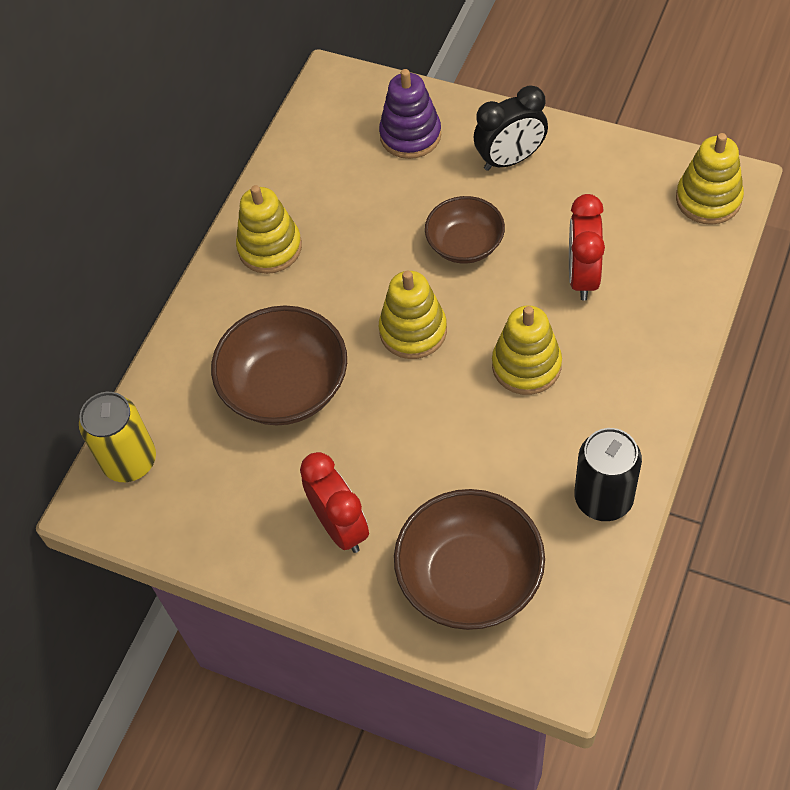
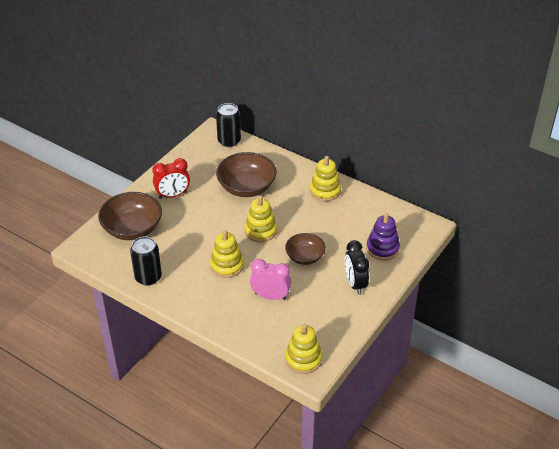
camera: 95 degrees right, 15 degrees down
yellow can [79,392,156,482] -> black can [216,103,241,147]
red clock [569,194,605,301] -> pink clock [250,259,291,300]

